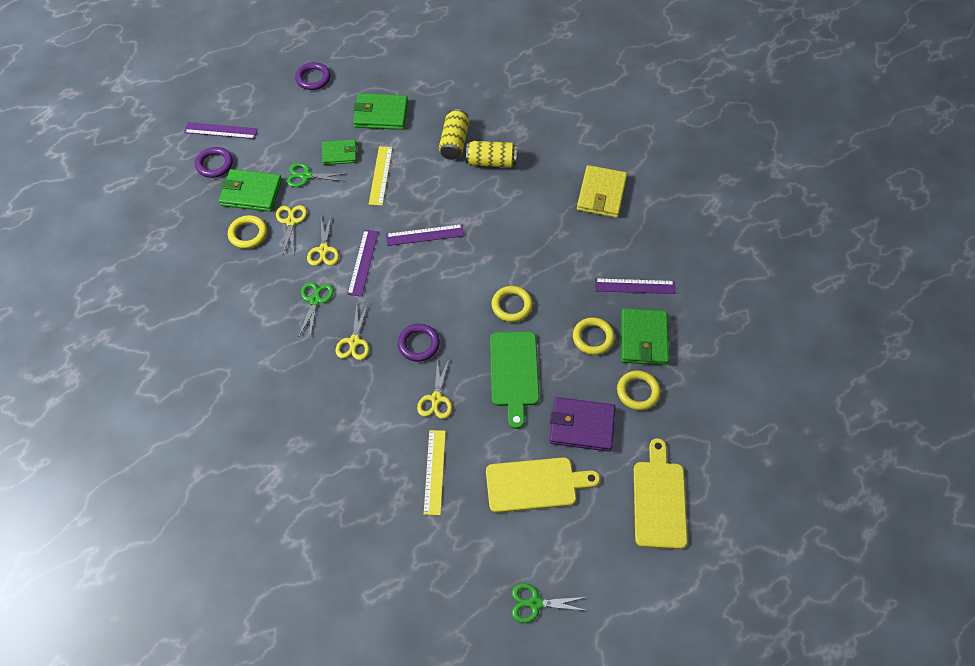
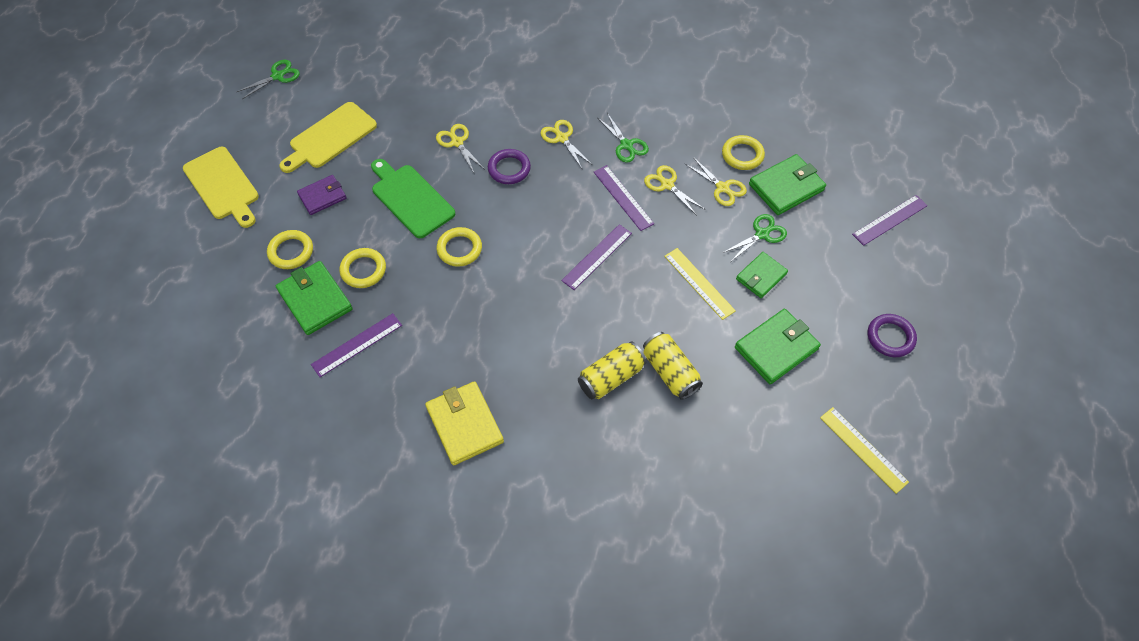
camera: 140 degrees right, 0 degrees up
purple ring [195,147,233,178] -> none
yellow ruler [424,430,446,515] -> yellow ruler moved to [820,407,909,494]
purple wallet [549,397,616,452] -> purple wallet [297,175,346,215], size x0.65

